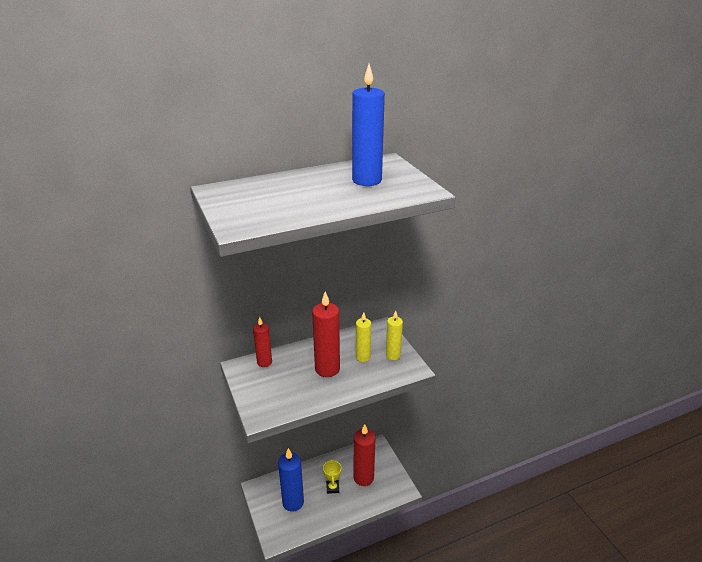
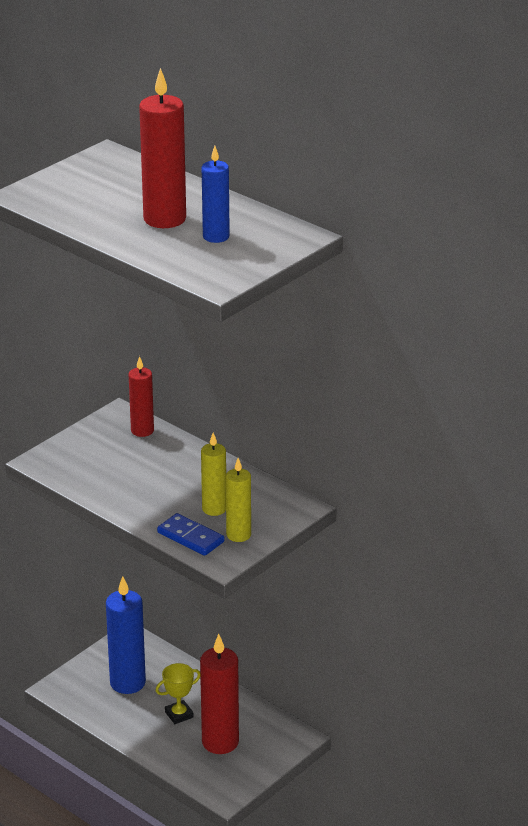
camera: 65 degrees right, 0 degrees up
red candle [312,291,340,377] -> red candle moved to [139,68,186,228]
blue candle [352,64,385,186] -> blue candle [202,146,230,243], size x0.61
none -> blue domino [157,513,224,556]

